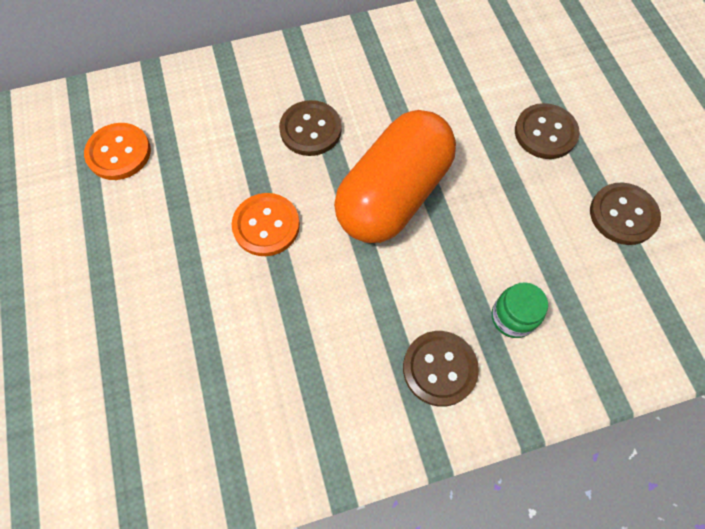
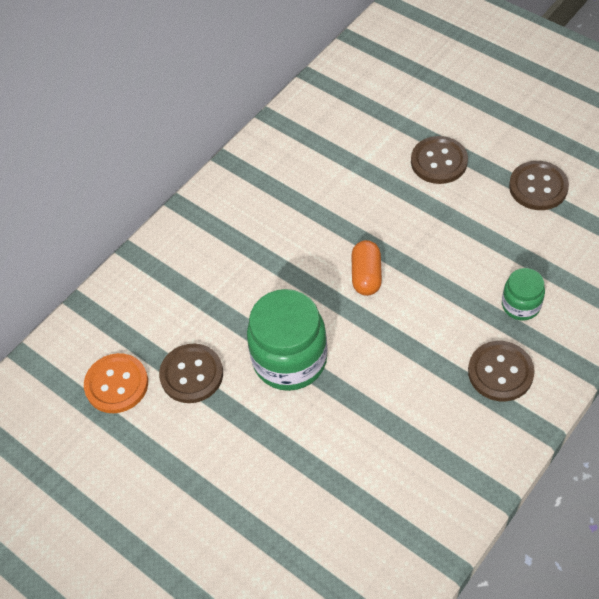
camera: 30 degrees left, 10 degrees down
orange button [232,193,300,256] -> green jar [247,289,328,391]
brown button [279,100,342,156] -> brown button moved to [159,344,223,403]
orange capsule [334,110,456,243] -> orange capsule [351,240,382,296], size x0.44

